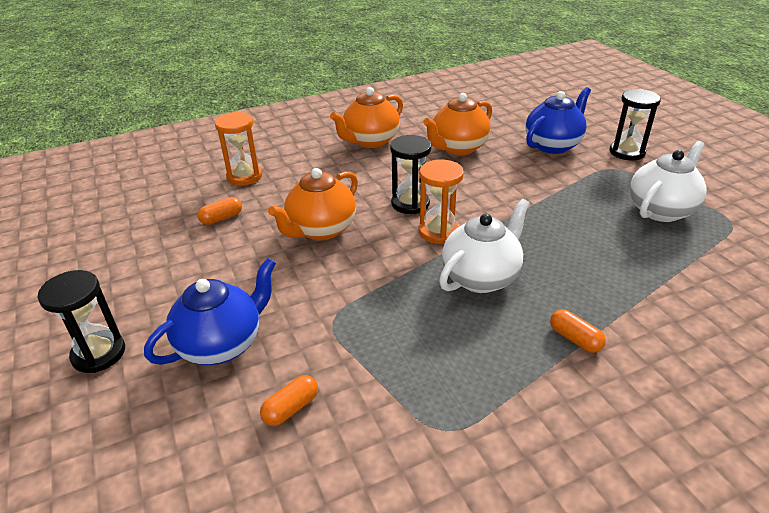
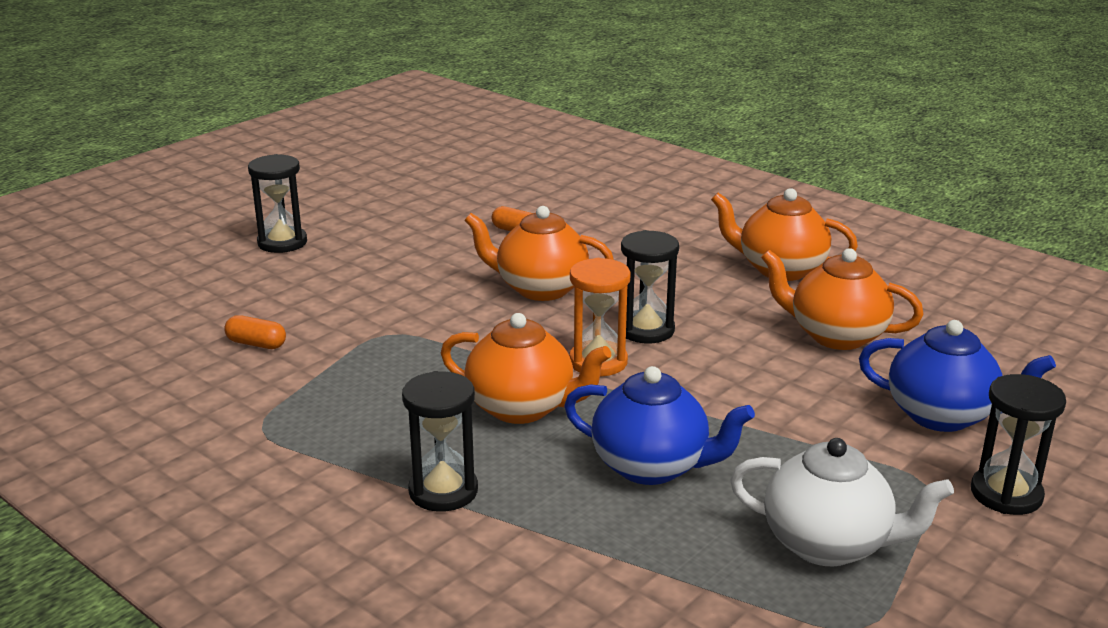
camera: 65 degrees right, 10 degrees down
blue teapot [144,258,276,365] -> blue teapot moved to [564,366,755,485]
orange hourglass [215,112,262,186] -> none
white teapot [439,199,530,293] -> orange teapot [441,313,611,424]
orange capsule [550,309,606,353] -> black hourglass [402,371,478,512]

